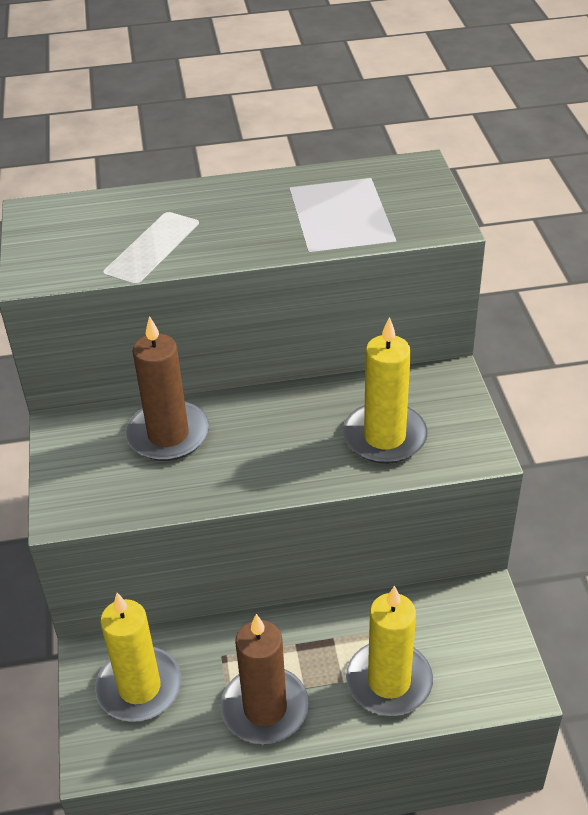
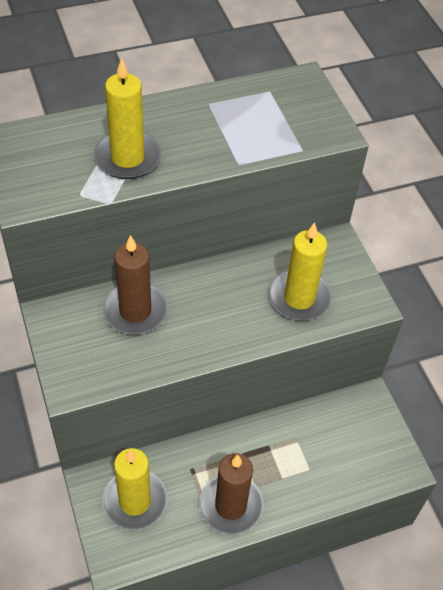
camera: 15 degrees left, 10 degrees up
yellow candle [346,586,433,716] -> yellow candle moved to [93,58,161,179]

